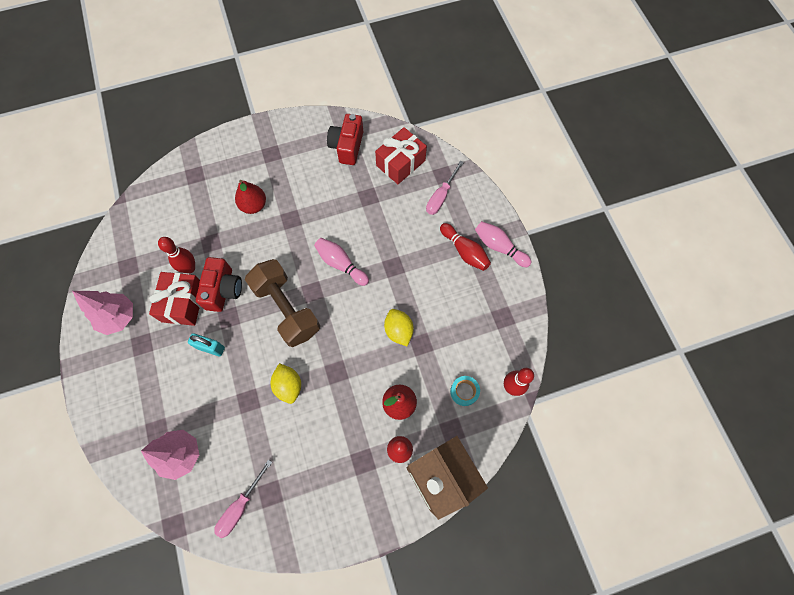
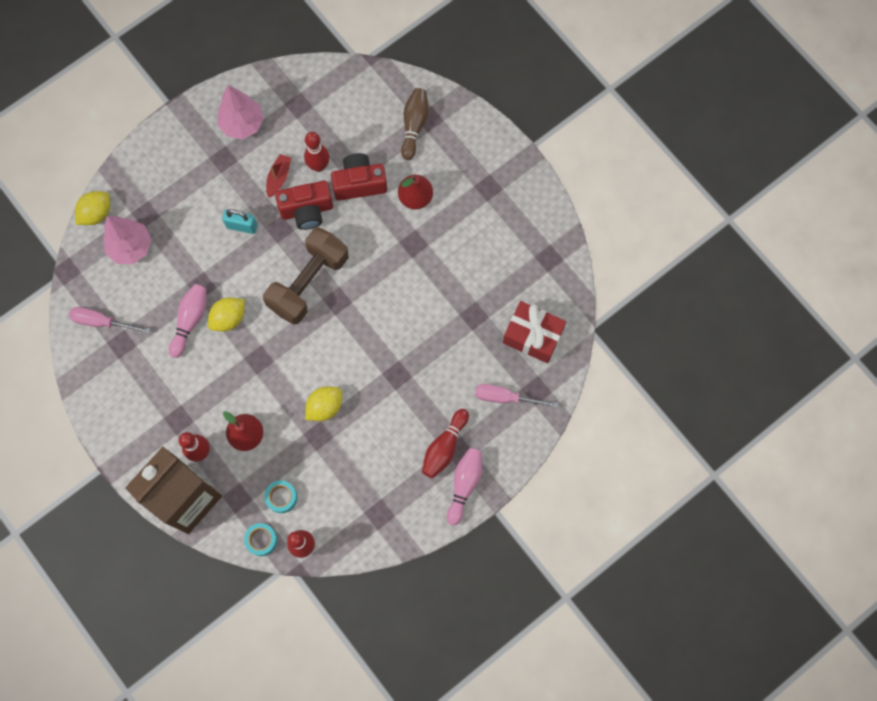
camera: 70 degrees right, 5 degrees up
red gift [149,272,200,326] -> red boat [266,154,291,198]
turquoise padlock [188,333,225,356] -> turquoise padlock turned 75 degrees counterclockwise [222,209,257,234]
pink bowling pin [314,238,369,286] -> pink bowling pin moved to [169,284,206,358]
red camera [327,114,363,165] -> red camera moved to [331,153,387,201]
none -> yellow lemon [75,191,110,225]
none -> turquoise tape [244,523,278,556]
none -> brown bowling pin [401,88,429,160]

